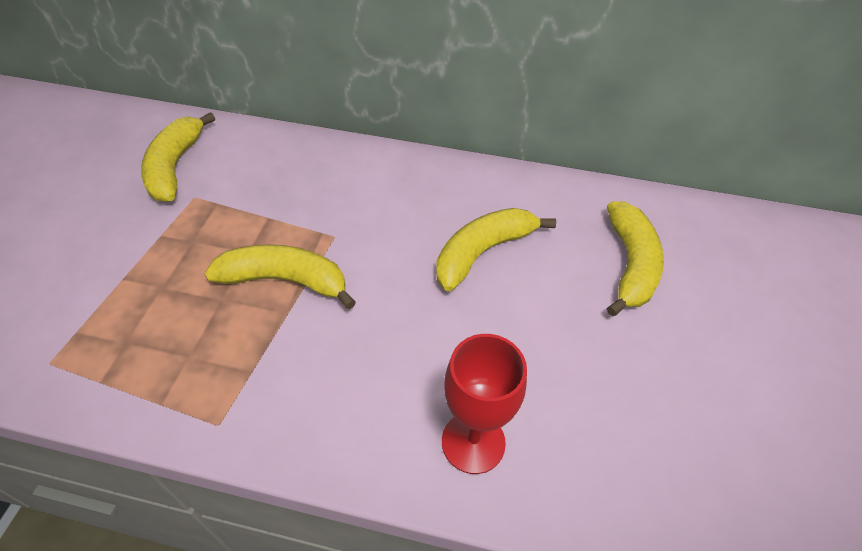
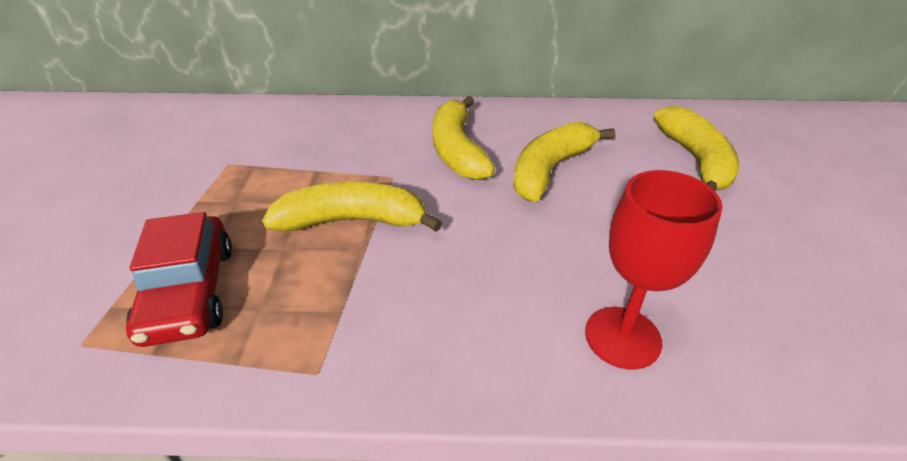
camera: 10 degrees left, 10 degrees down
yellow banana [141,112,215,202] -> yellow banana moved to [433,96,495,180]
none -> red car [126,212,232,347]

